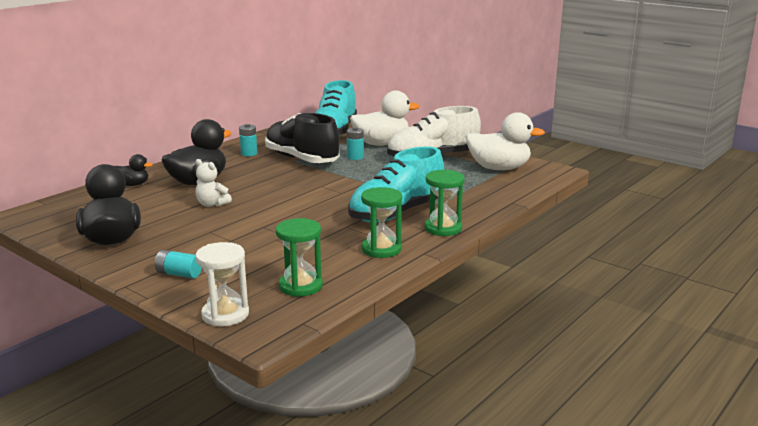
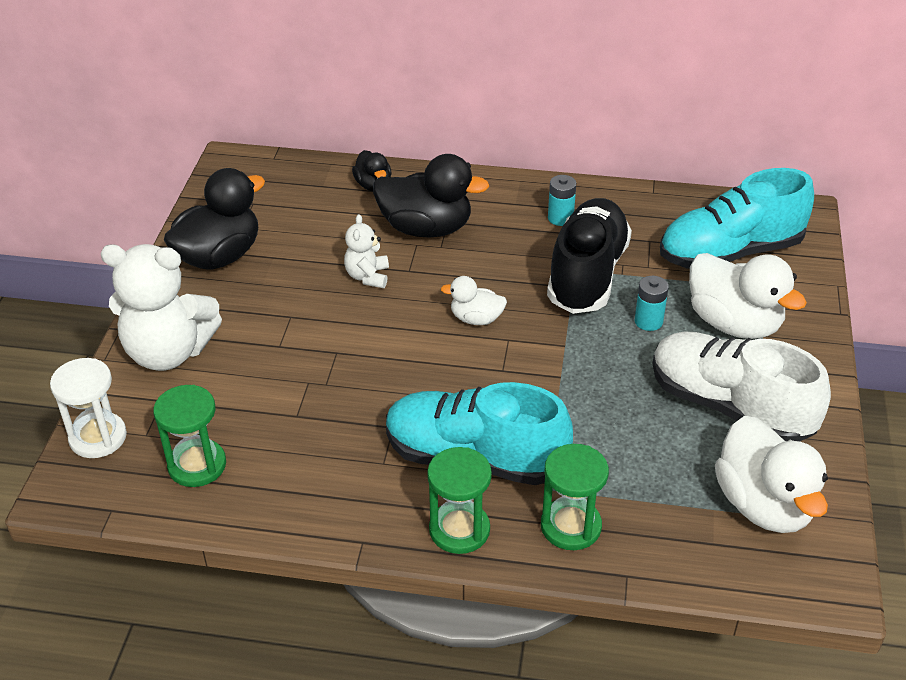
camera: 60 degrees right, 20 degrees up
turquoise battery [155,250,202,279] -> white teddy bear [100,244,222,371]
green hourglass [361,187,402,258] -> green hourglass moved to [541,444,609,550]
none -> white duck [441,276,507,325]

